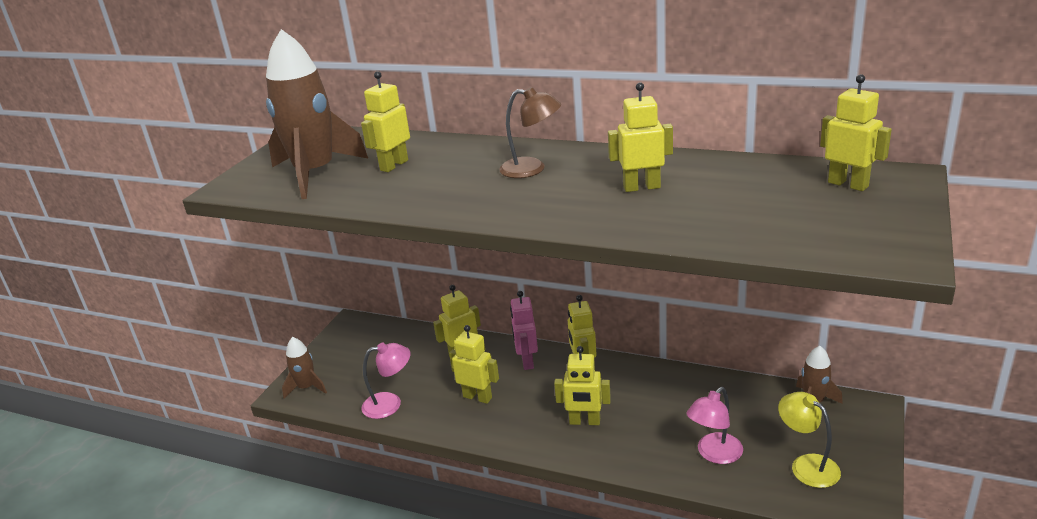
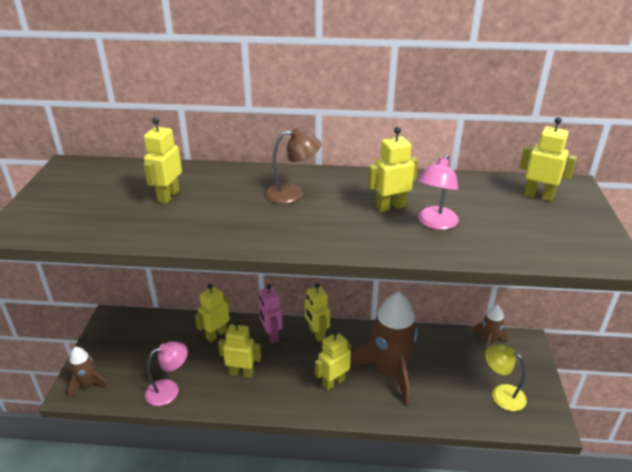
camera: 20 degrees left, 5 degrees up
brown rocket [266,29,368,199] -> brown rocket moved to [350,292,418,405]
yellow robot [554,346,611,425] -> yellow robot turned 150 degrees clockwise [315,330,351,391]
pink lamp [686,387,743,464] -> pink lamp moved to [418,154,459,230]

